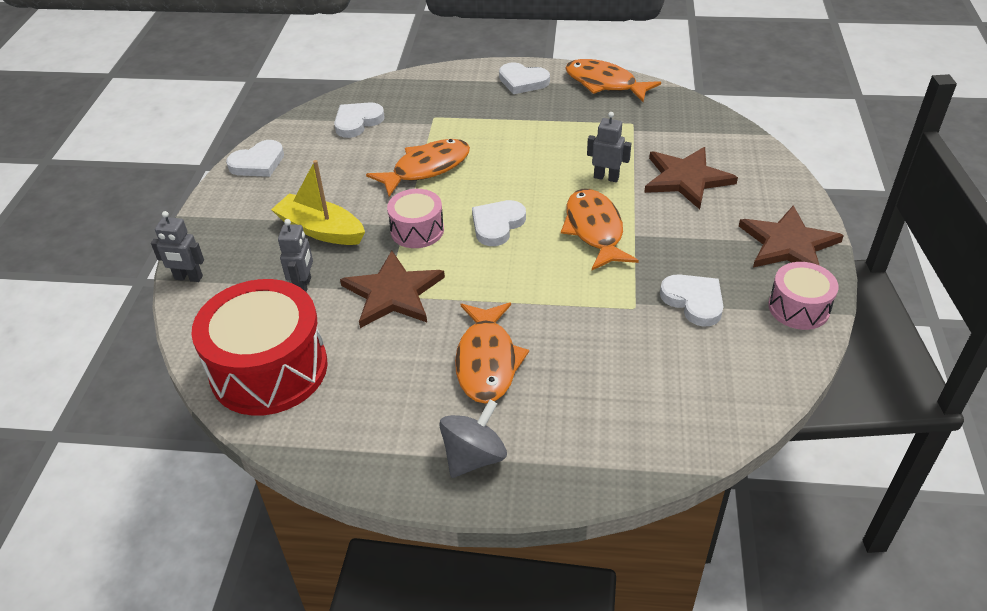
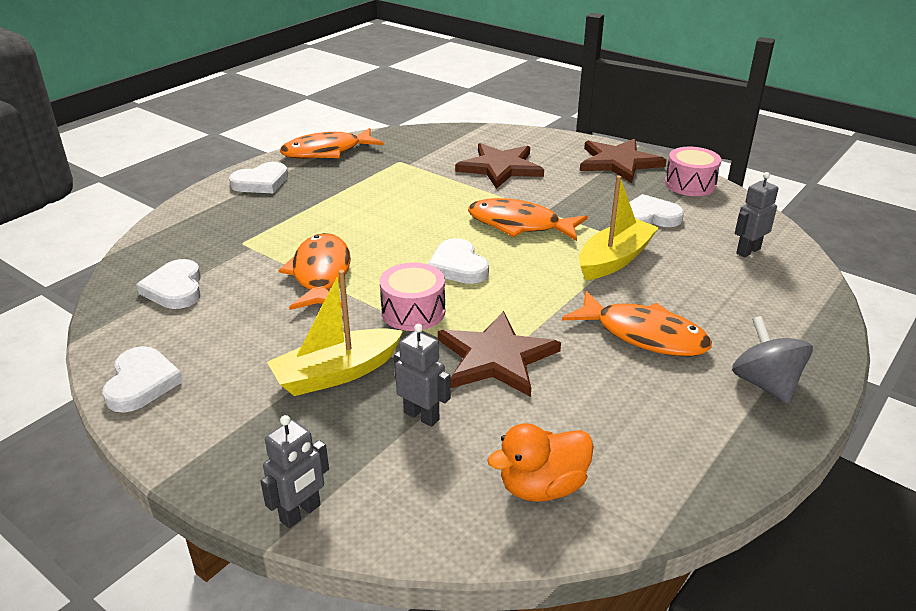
camera: 60 degrees left, 10 degrees down
red drum [191,279,328,416] -> orange duck [487,423,594,502]
grey robot [587,112,631,182] -> grey robot moved to [735,172,778,258]
none -> yellow boat [579,175,659,280]

